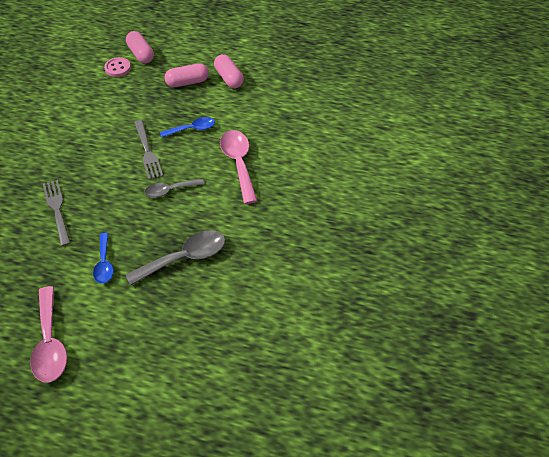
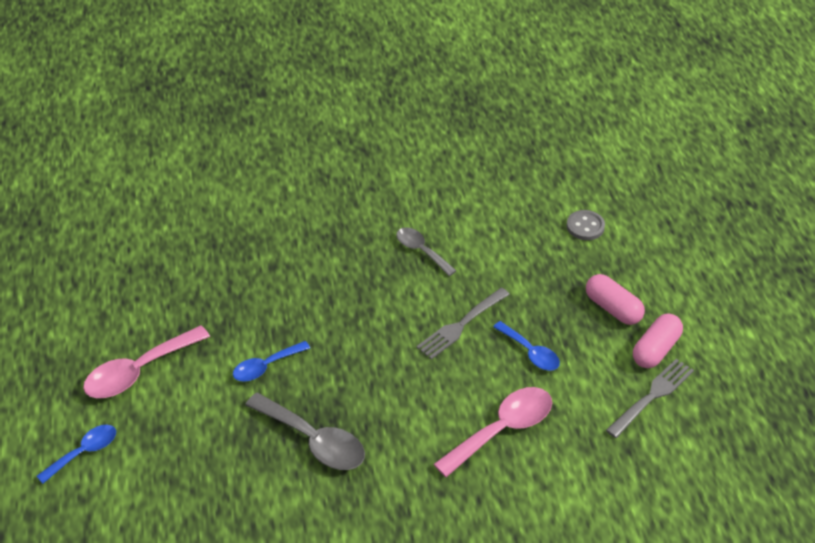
camera: 65 degrees right, 5 degrees down
grey fork [43,180,71,246] -> grey fork moved to [606,359,694,438]
pink button [104,57,131,77] -> grey button [567,210,605,240]
pink capsule [126,31,154,63] -> none
grey spoon [144,179,204,198] -> grey spoon moved to [396,227,456,276]
none -> blue spoon [36,425,116,484]

